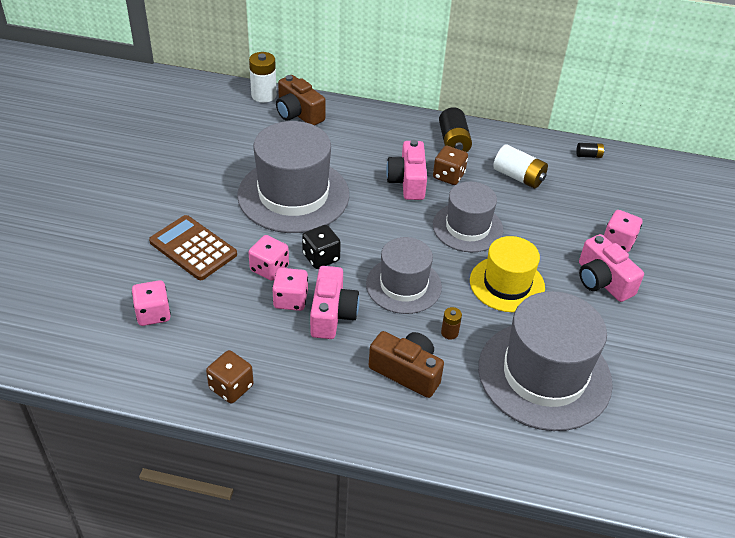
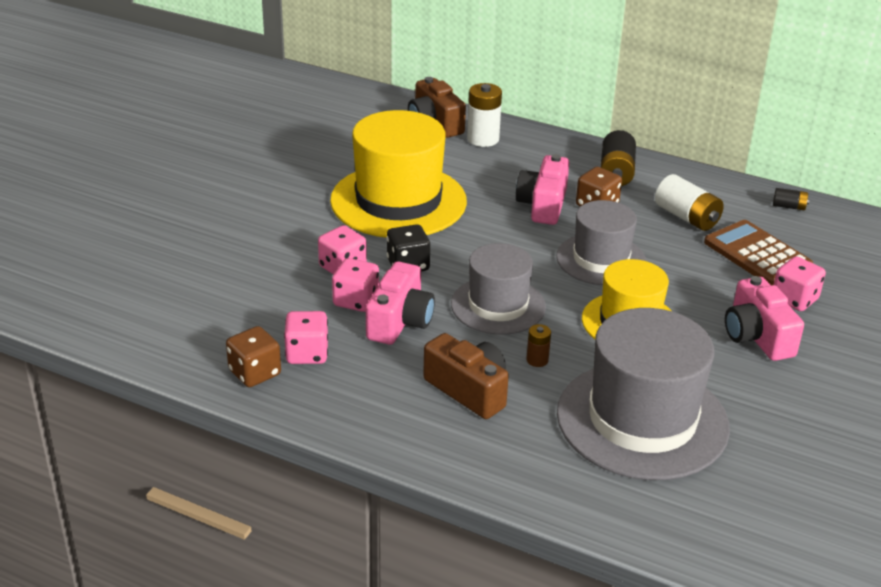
camera: 15 degrees right, 10 degrees down
pink dice [132,280,171,326] -> pink dice moved to [284,311,328,364]
brown calculator [149,215,237,280] -> brown calculator moved to [704,220,813,285]
grey hat [237,121,349,233] -> yellow hat [330,110,467,238]
white battery [249,52,277,103] -> white battery moved to [467,83,502,147]

